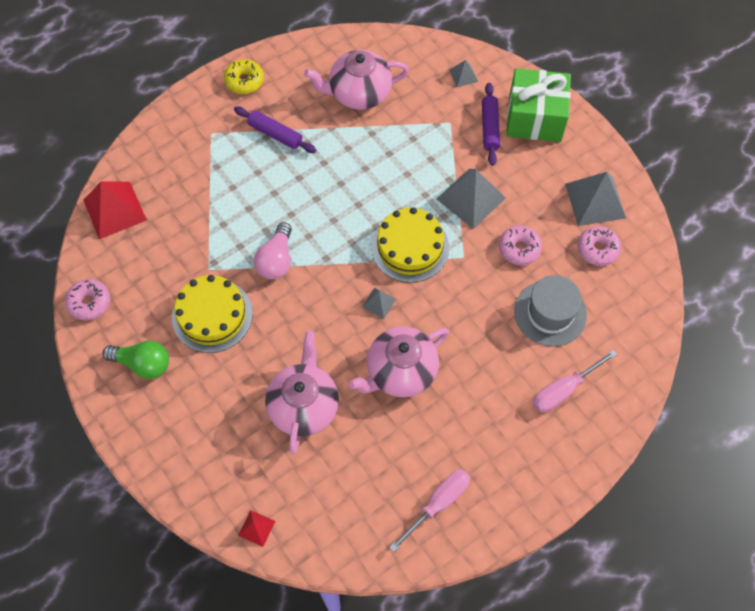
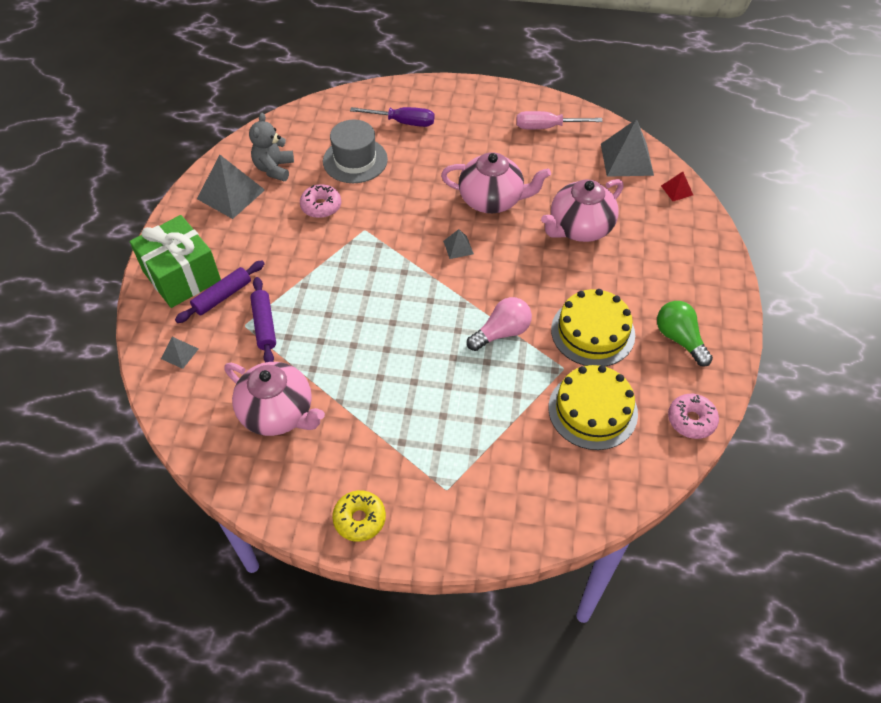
camera: 135 degrees left, 10 degrees down
red pyramid [83,181,147,239] -> none
purple rolling pin [234,107,316,153] -> purple rolling pin moved to [250,277,276,362]
yellow cake [371,207,449,283] -> yellow cake moved to [549,365,638,450]
grey pyramid [437,169,506,229] -> grey pyramid moved to [601,119,654,177]
pink screwdriver [533,350,617,413] -> purple screwdriver [350,107,434,127]
pink donut [577,226,621,266] -> grey teddy bear [249,113,294,181]

